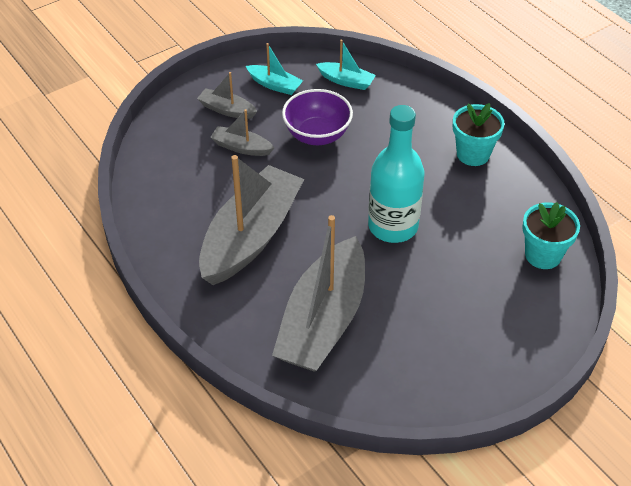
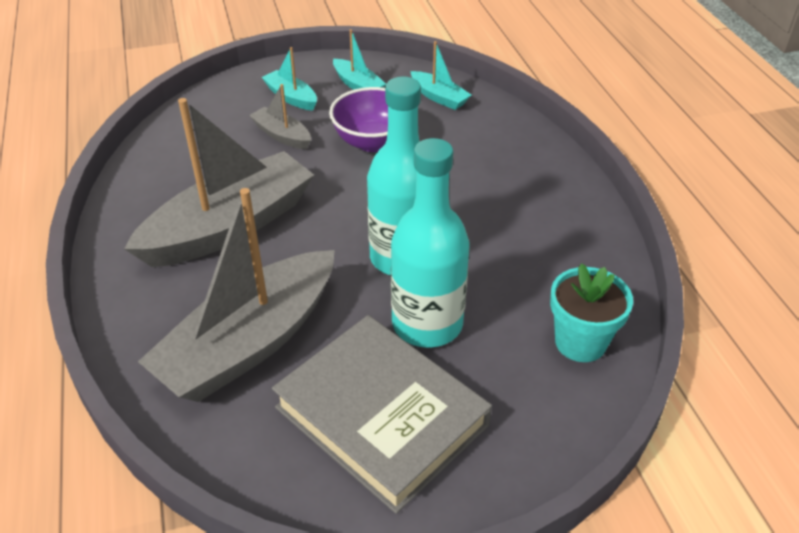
camera: 20 degrees right, 5 degrees down
grey boat [197,72,257,119] -> turquoise boat [262,47,317,111]
turquoise flower pot [453,103,504,166] -> none
none -> grey book [272,315,492,514]
none -> turquoise bottle [391,138,470,348]

